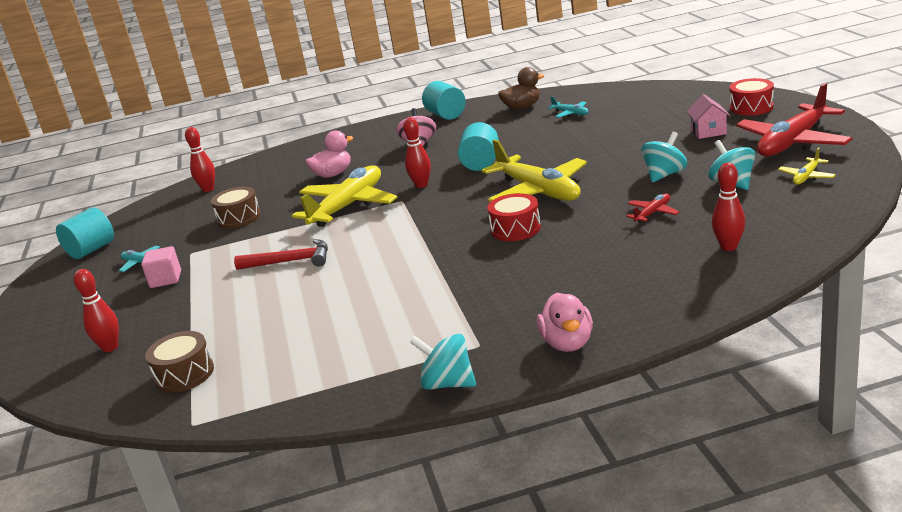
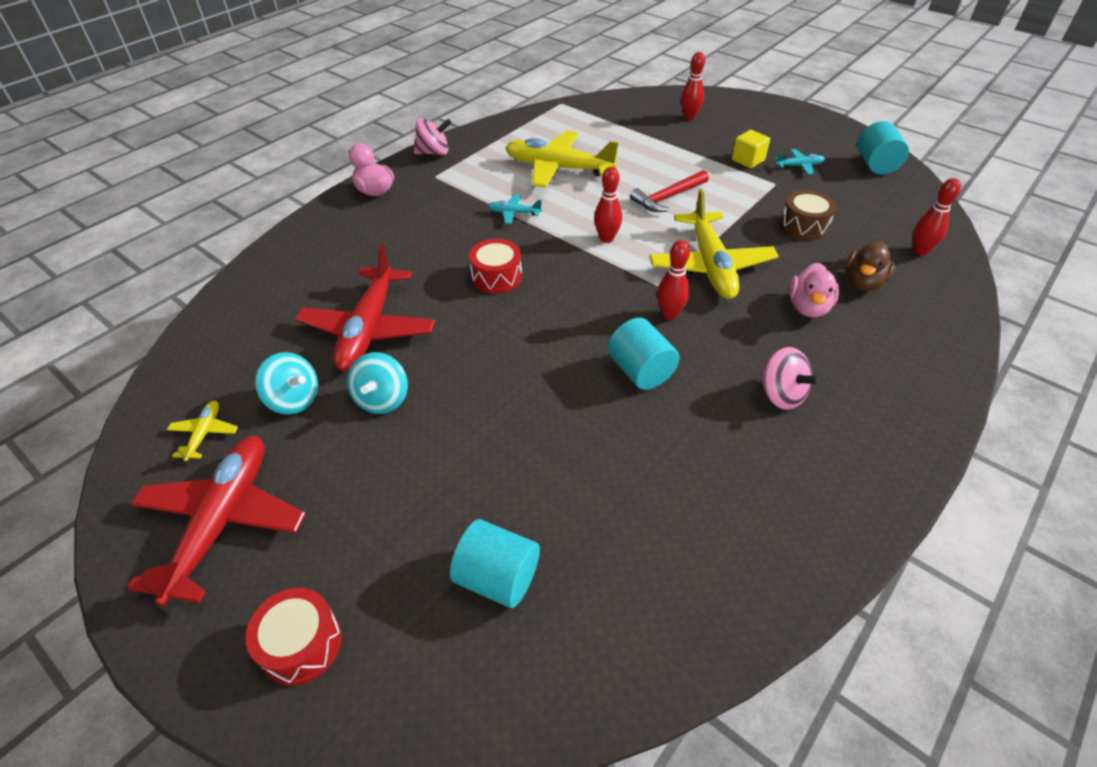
camera: 140 degrees right, 20 degrees up
pink cube [141,246,181,288] -> yellow cube [732,130,770,168]
brown drum [145,331,214,393] -> none
turquoise spinning top [410,334,476,390] -> pink spinning top [414,118,452,155]
turquoise cylinder [422,81,466,120] -> turquoise cylinder moved to [450,519,540,608]
yellow plane [482,139,587,202] -> yellow plane moved to [505,131,619,188]
brown duck [498,67,545,110] -> brown duck moved to [845,241,896,291]
turquoise plane [548,96,589,118] -> turquoise plane moved to [488,194,542,224]
red plane [626,193,680,223] -> red plane [295,244,435,371], size x2.27
pink house [686,94,731,139] -> none
red bowling pin [712,163,745,251] -> red bowling pin moved to [594,167,622,243]

